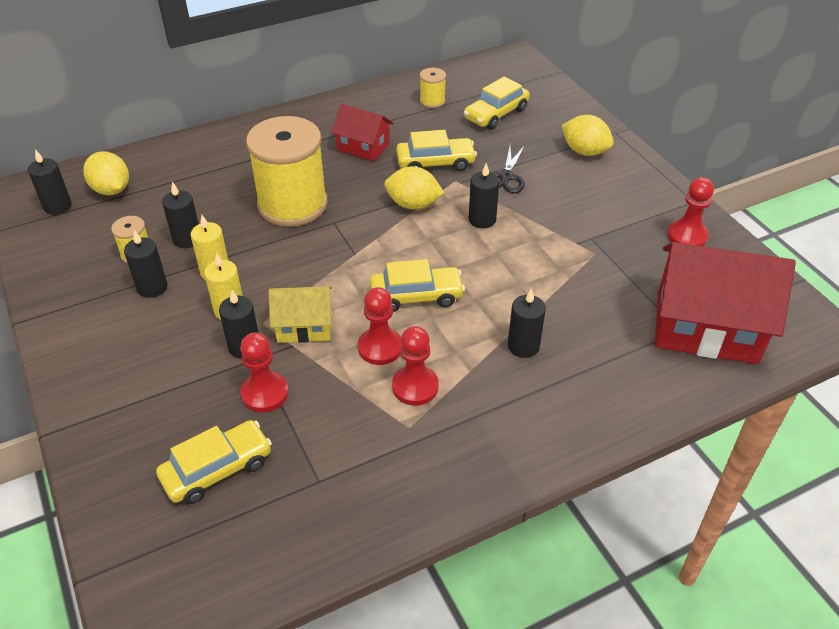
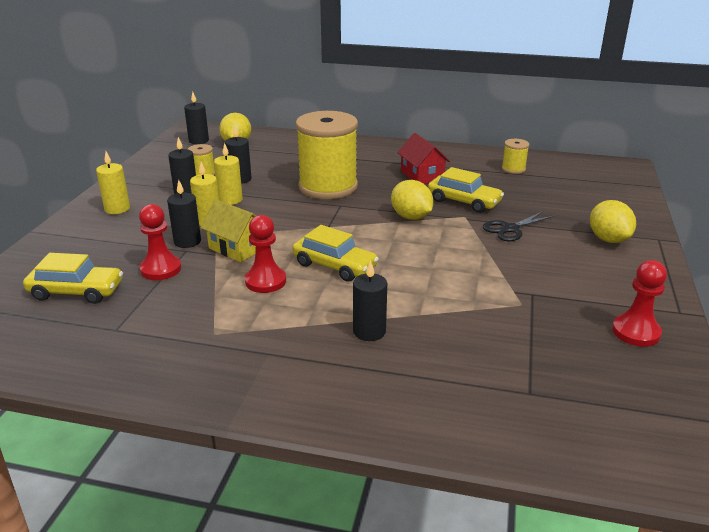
camera: 40 degrees right, 15 degrees down
red pawn [392,326,439,406] -> none
yellow car [464,77,530,129] -> none
black candle [469,163,500,228] -> none
red house [655,242,796,364] -> none
none -> yellow candle [96,152,130,214]

